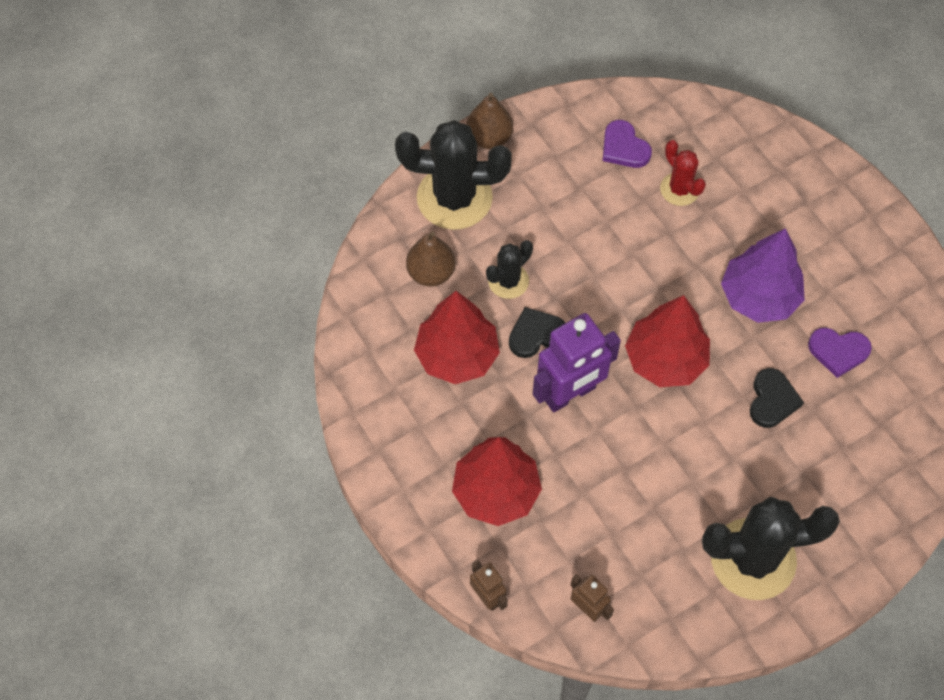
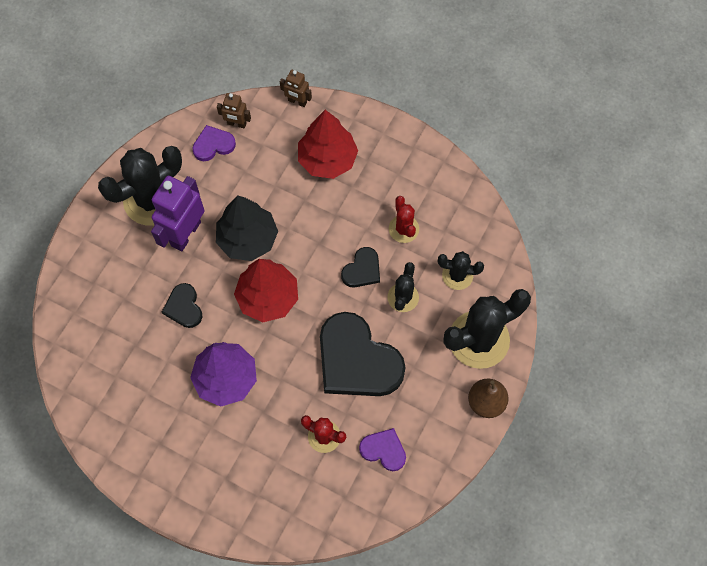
camera: 150 degrees right, 5 degrees up
brown pear [406,231,456,286] -> black cactus [438,251,484,290]
red tree [414,291,500,384] -> red cactus [389,196,419,243]
purple robot [533,313,621,412] -> purple robot moved to [151,176,205,252]
purple heart [808,328,872,378] -> purple heart moved to [192,125,236,161]
none -> black tree [216,195,278,261]
none -> black heart [320,312,406,396]

